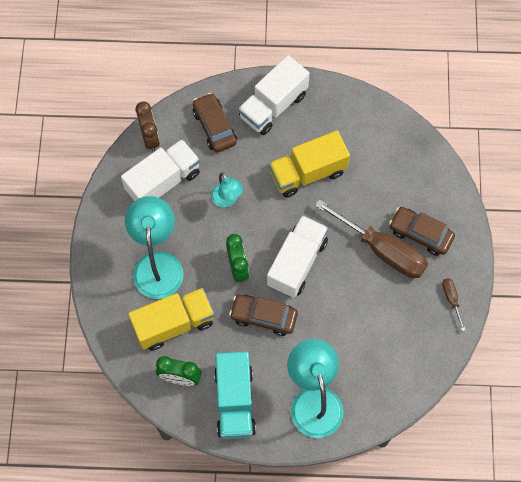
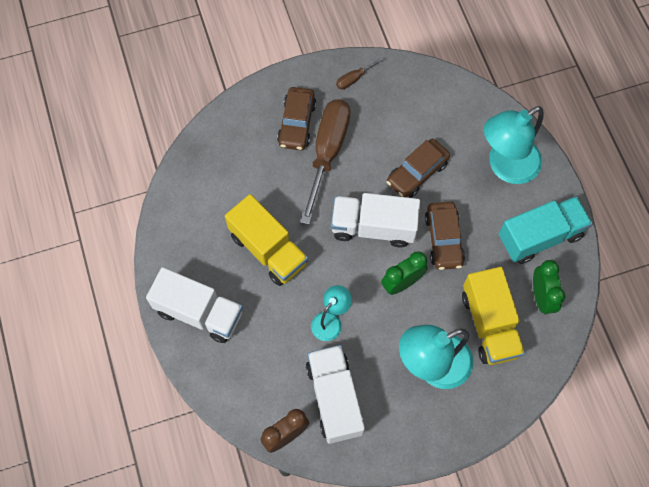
camera: 110 degrees left, 0 degrees up
white truck [121,139,200,201] -> white truck turned 45 degrees clockwise [306,345,365,444]
yellow truck [128,288,215,351] -> yellow truck turned 150 degrees counterclockwise [462,267,525,365]
brown car [193,93,237,152] -> brown car moved to [387,139,450,198]

